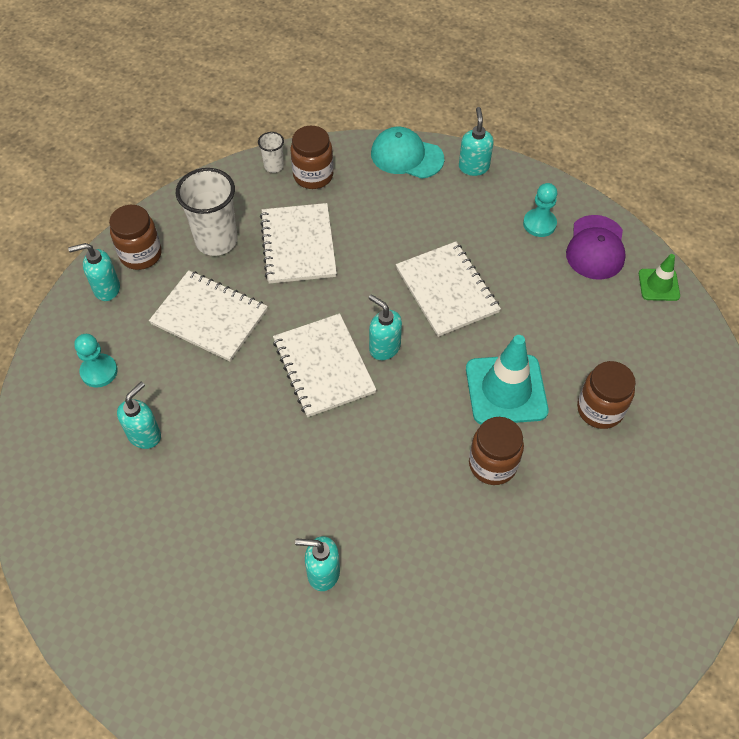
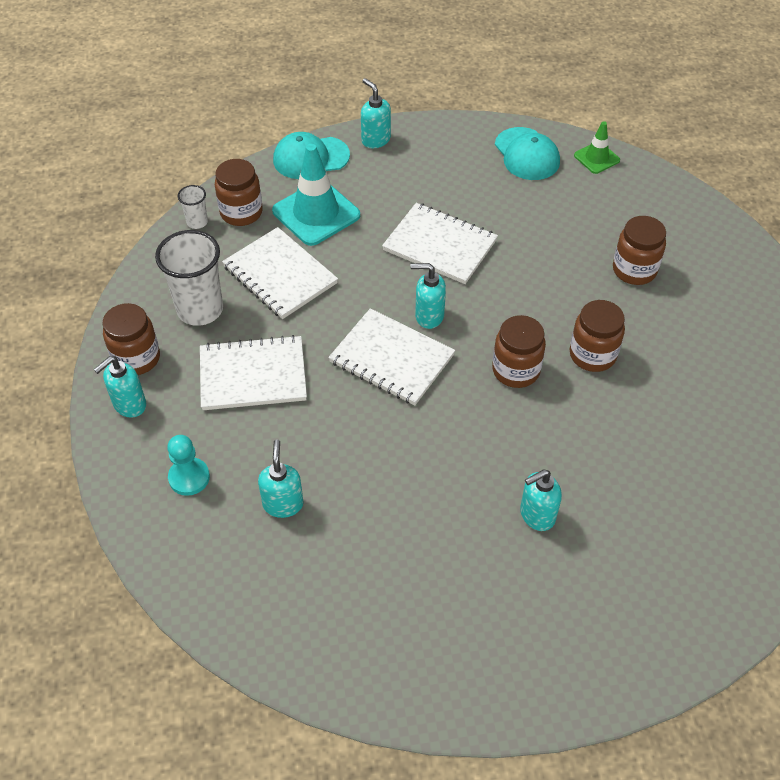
camera: 35 degrees left, 5 degrees down
turquoise traffic cone [466,335,549,424] -> turquoise traffic cone moved to [272,144,360,246]
turquoise pawn [523,183,557,237] -> none
purple cap [566,215,626,280] -> turquoise cap [495,127,560,180]
none -> brown jar [492,315,546,388]

